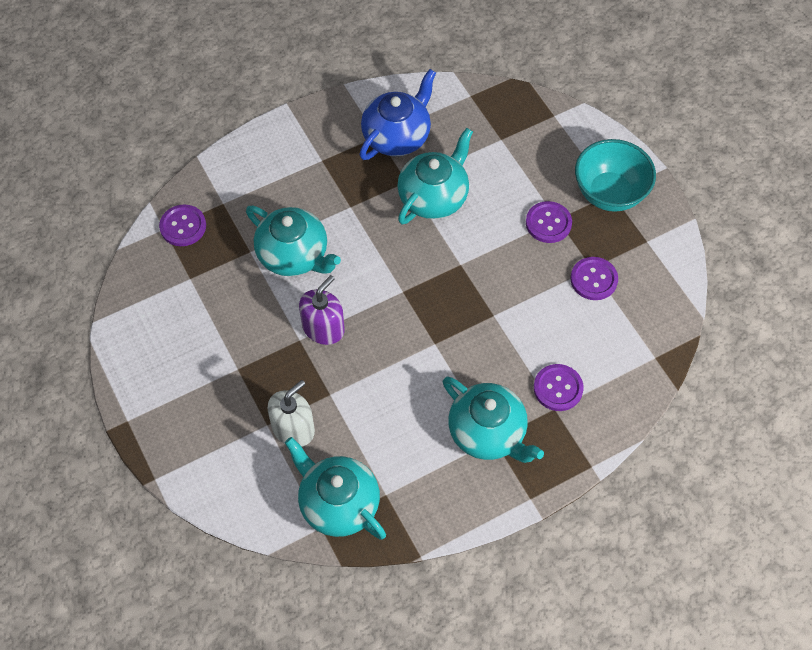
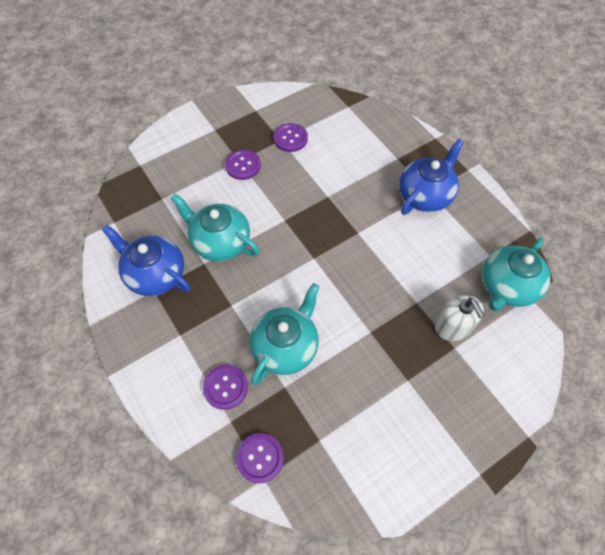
camera: 95 degrees left, 0 degrees up
white soap dispenser [268,380,315,447] -> white soap dispenser turned 150 degrees counterclockwise [435,295,485,341]
purple soap dispenser [299,275,345,345] -> none
turquoise teapot [443,377,544,463] -> blue teapot [399,139,464,215]
purple button [534,364,584,411] -> purple button moved to [203,365,248,410]
turquoise bowl [575,139,656,212] -> none

